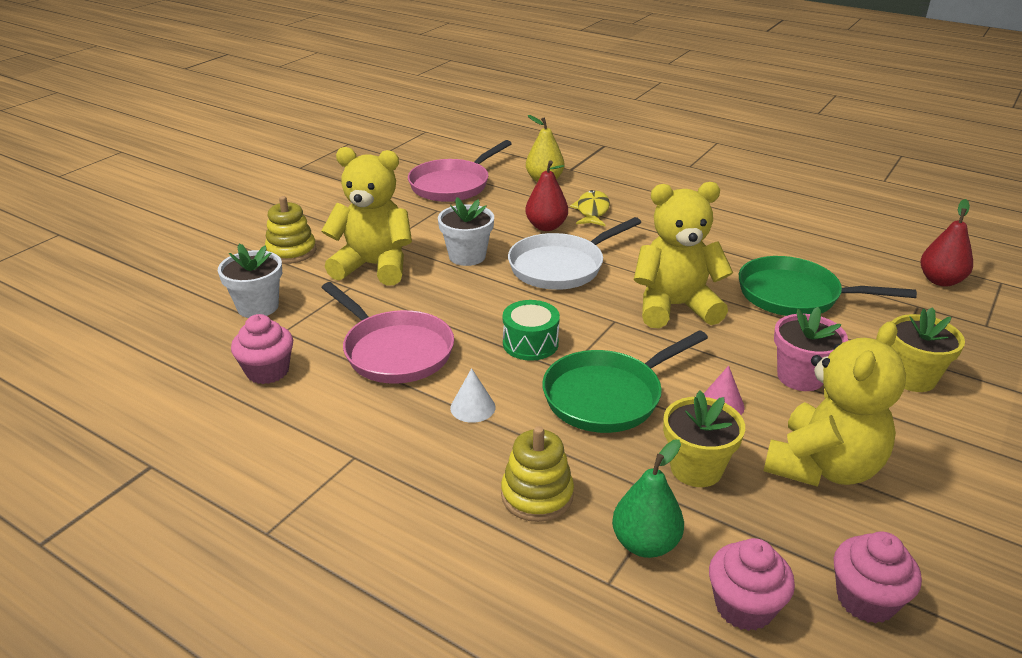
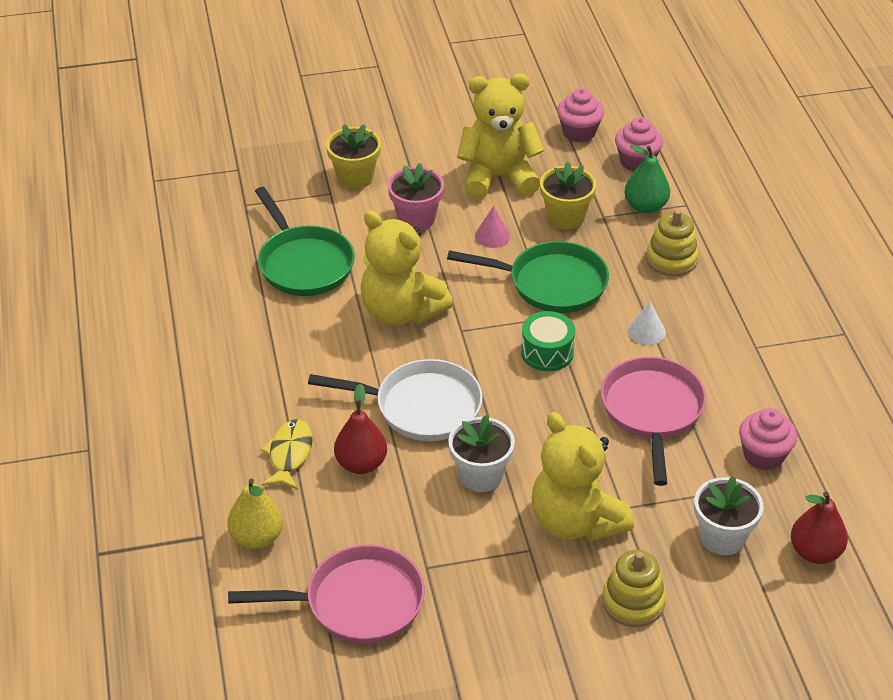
camera: 135 degrees left, 10 degrees up
yellow fish [570,190,610,226] -> yellow fish turned 135 degrees clockwise [260,419,313,490]
red pear [920,199,973,287] -> red pear moved to [791,492,848,564]

